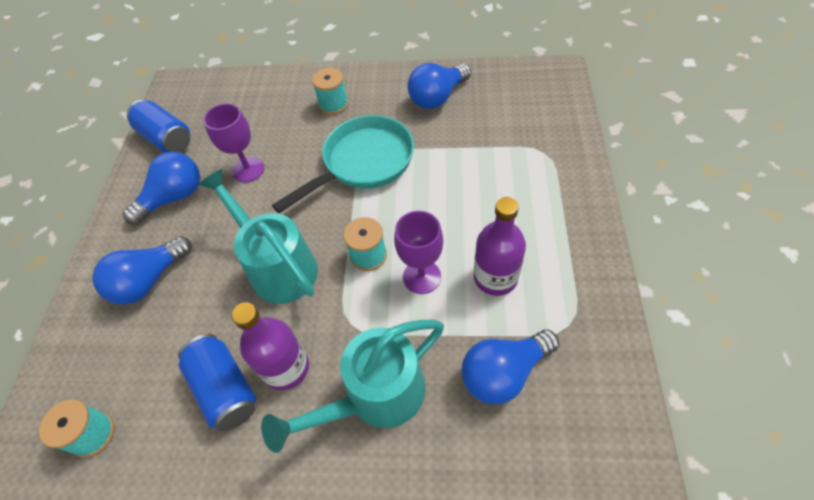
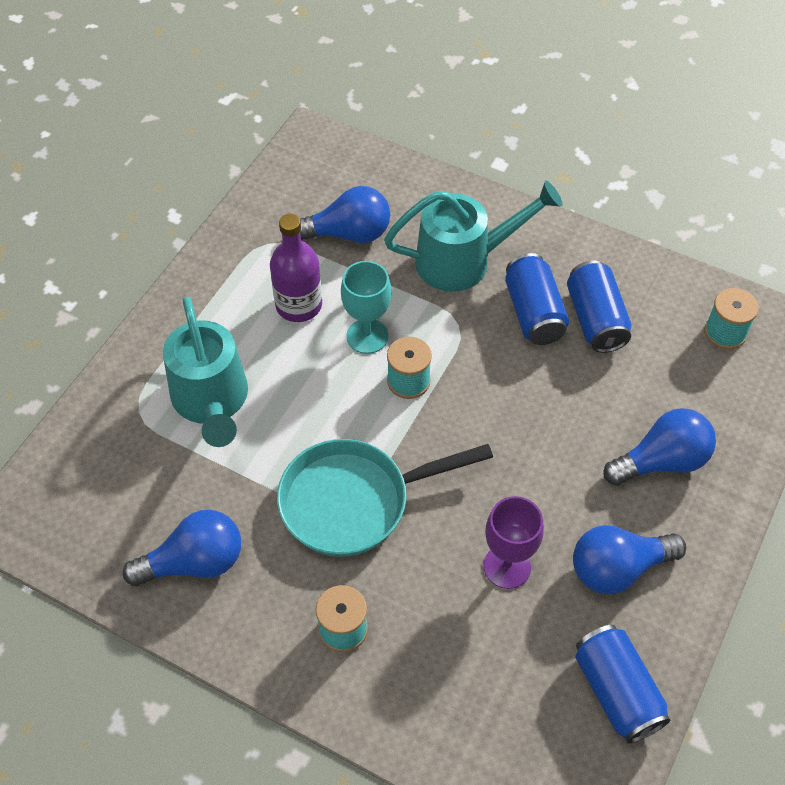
camera: 160 degrees left, 0 degrees up
turquoise watering can [198,169,318,304] -> turquoise watering can moved to [163,296,248,447]
purple bottle [232,302,309,391] -> blue can [505,253,569,345]
purple goblet [394,211,443,294] -> turquoise goblet [341,261,391,354]

